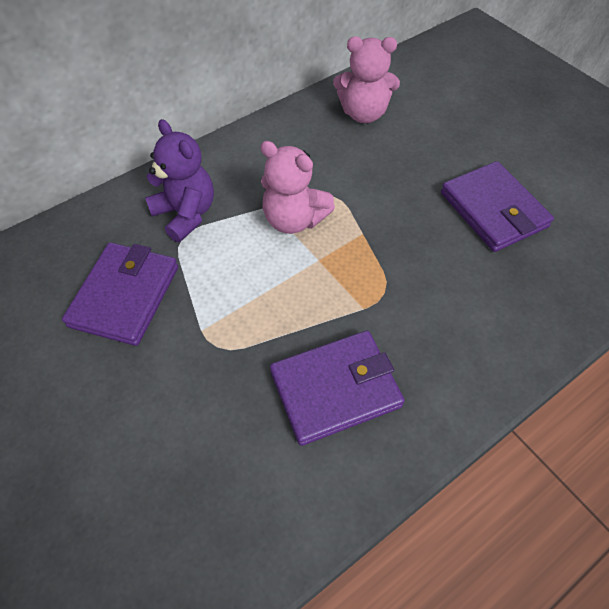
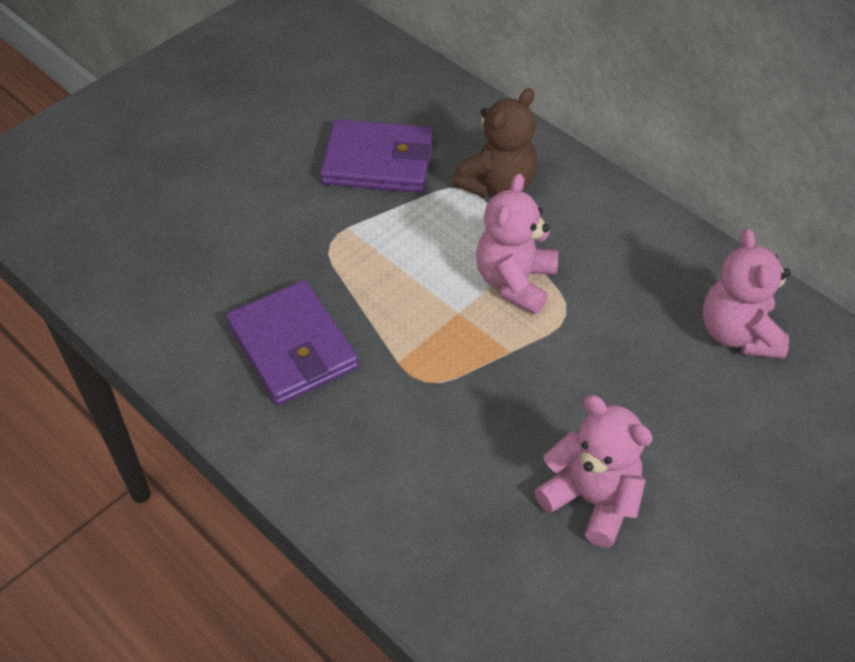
camera: 80 degrees right, 5 degrees down
purple teddy bear [145,119,214,242] -> brown teddy bear [452,88,537,198]
purple wallet [441,161,554,252] -> pink teddy bear [534,395,653,548]

